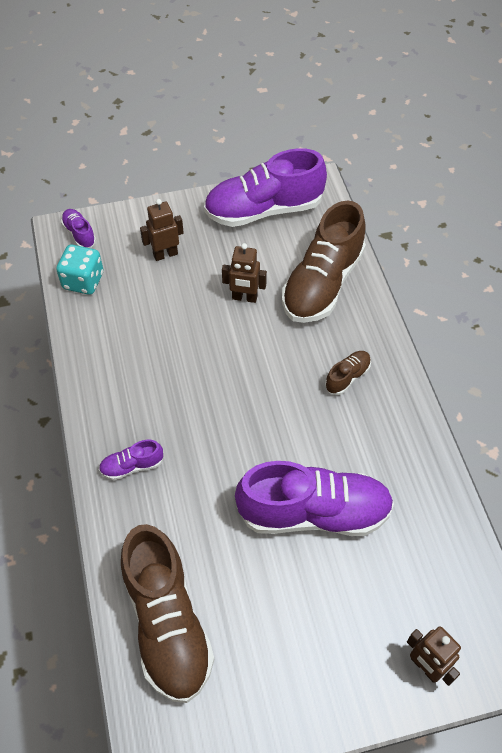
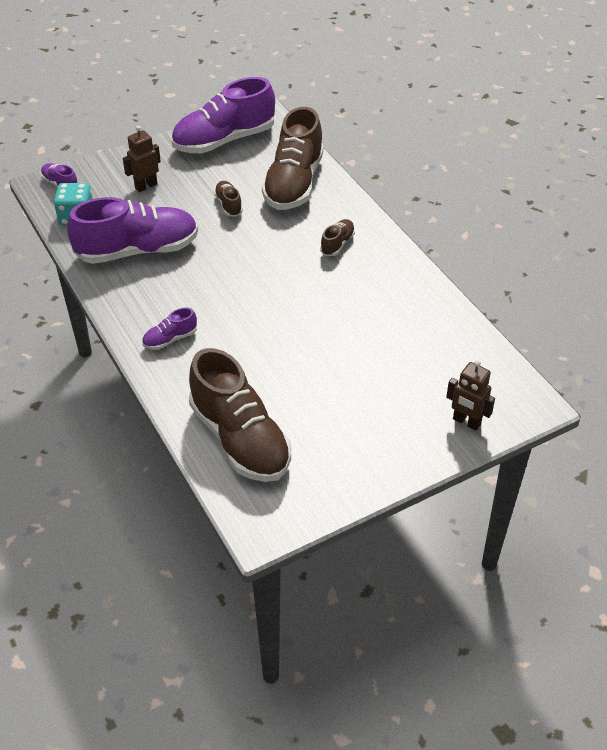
camera: 15 degrees left, 10 degrees down
brown robot [222,243,267,303] -> brown shoe [214,181,243,217]
purple shoe [235,461,394,536] -> purple shoe moved to [67,197,198,264]

